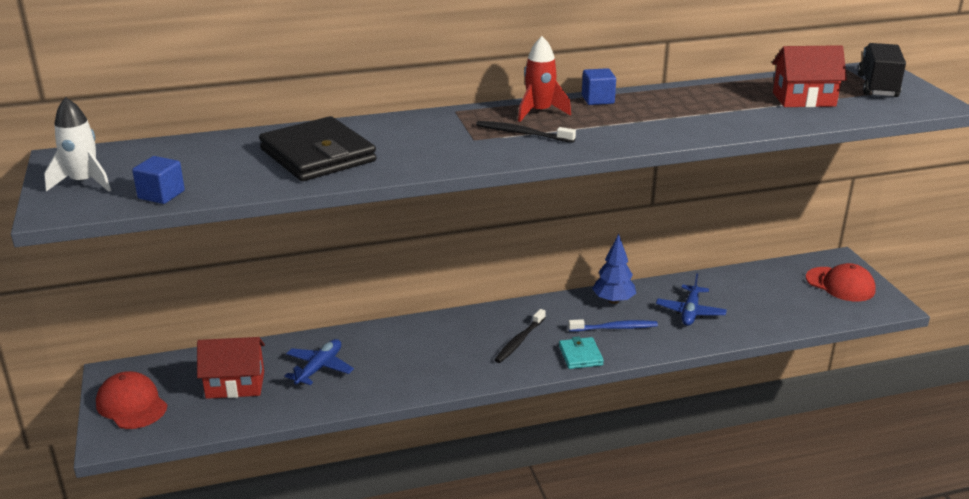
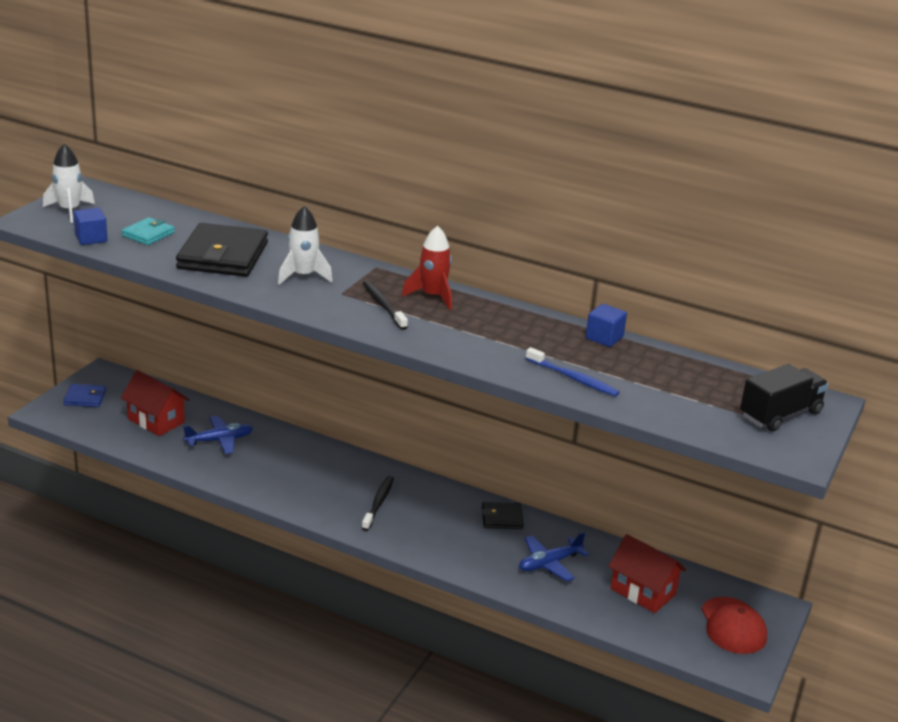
camera: 40 degrees right, 0 degrees up
red cap [96,371,168,429] -> blue wallet [63,384,106,407]
black toothbrush [494,309,546,363] -> black toothbrush turned 120 degrees clockwise [362,476,394,531]
turquoise wallet [559,336,604,369] -> turquoise wallet moved to [122,217,175,245]
blue toothbrush [568,319,658,332] -> blue toothbrush moved to [526,347,620,397]
blue cube [582,68,616,105] -> blue cube moved to [586,304,627,347]
blue tree [592,234,636,304] -> black wallet [482,502,524,529]
red house [772,45,847,107] -> red house moved to [608,534,686,613]
none -> white rocket [278,206,333,285]

